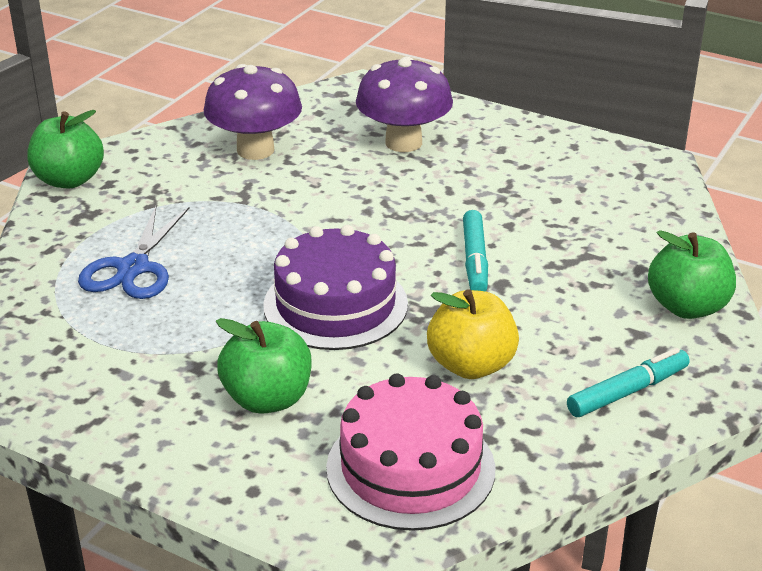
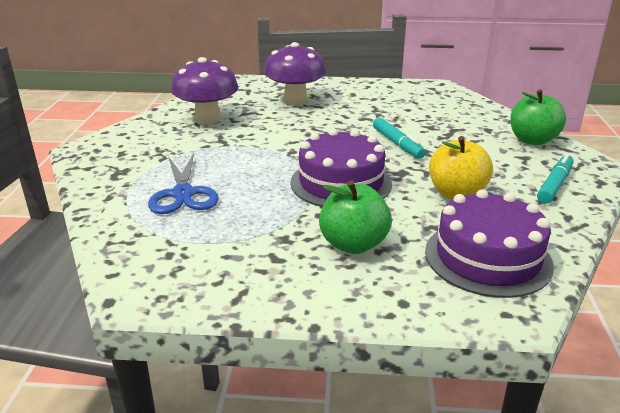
camera: 25 degrees left, 5 degrees down
green apple [27,110,104,188] -> none
pink cake [326,373,495,531] -> purple cake [425,189,554,298]

